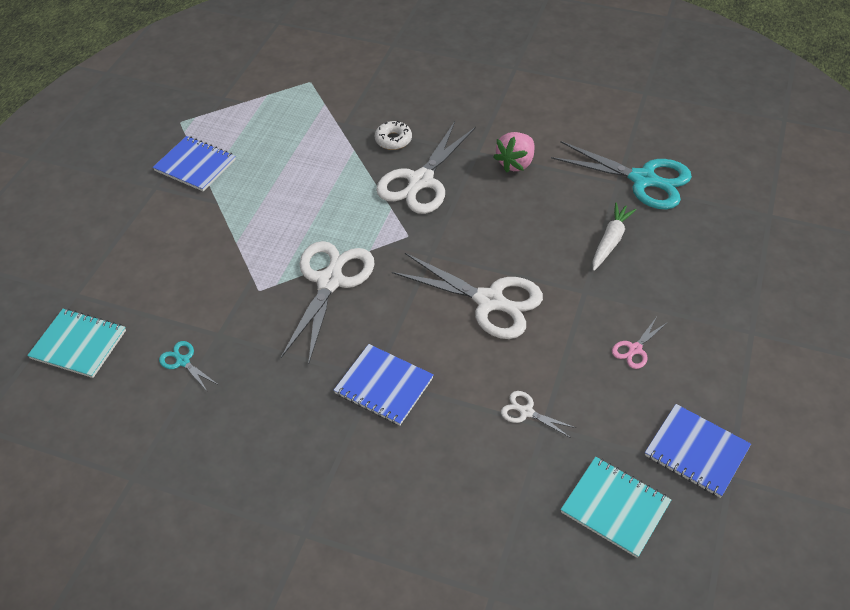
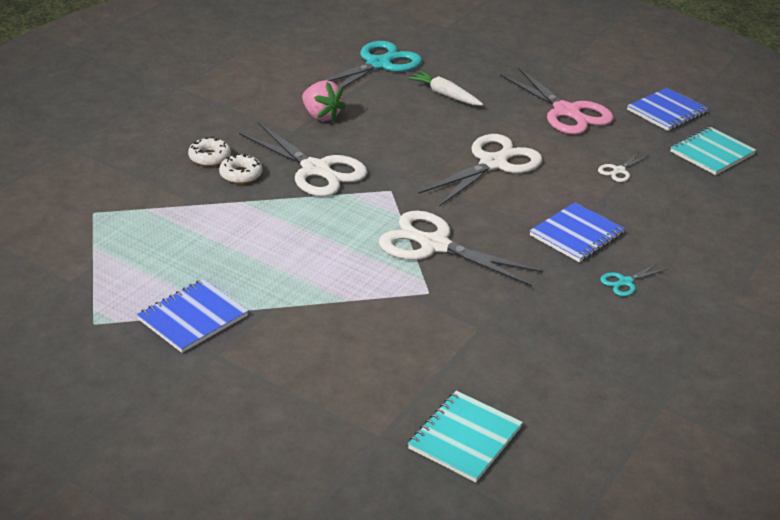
camera: 80 degrees left, 15 degrees down
turquoise scissors [159,341,217,391] -> turquoise scissors moved to [600,263,667,296]
pink scissors [612,318,668,369] -> pink scissors [500,67,613,134], size x2.26
none -> white donut [188,137,231,166]

